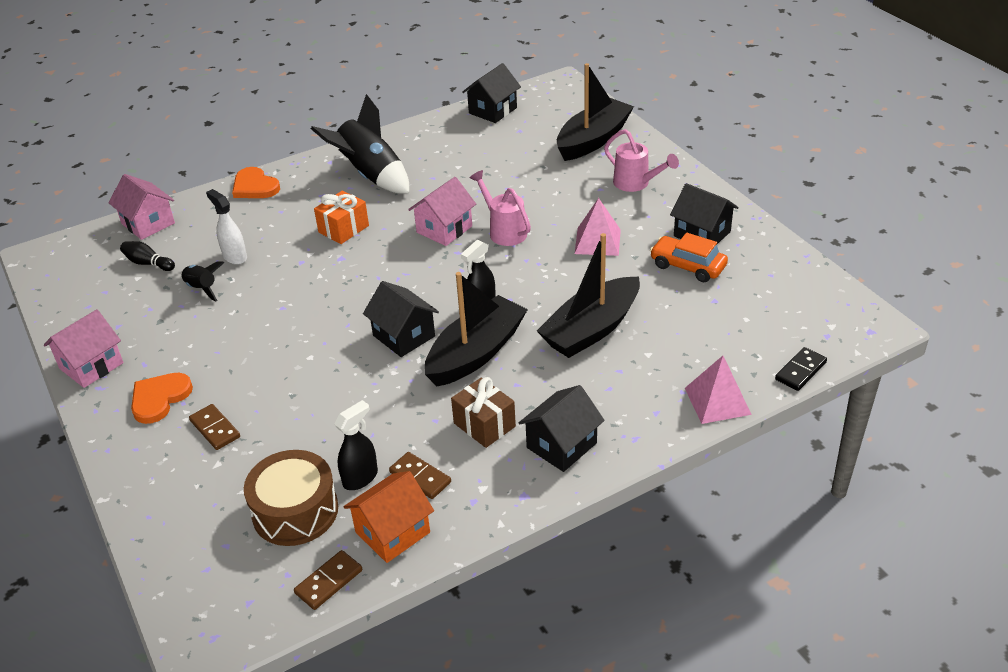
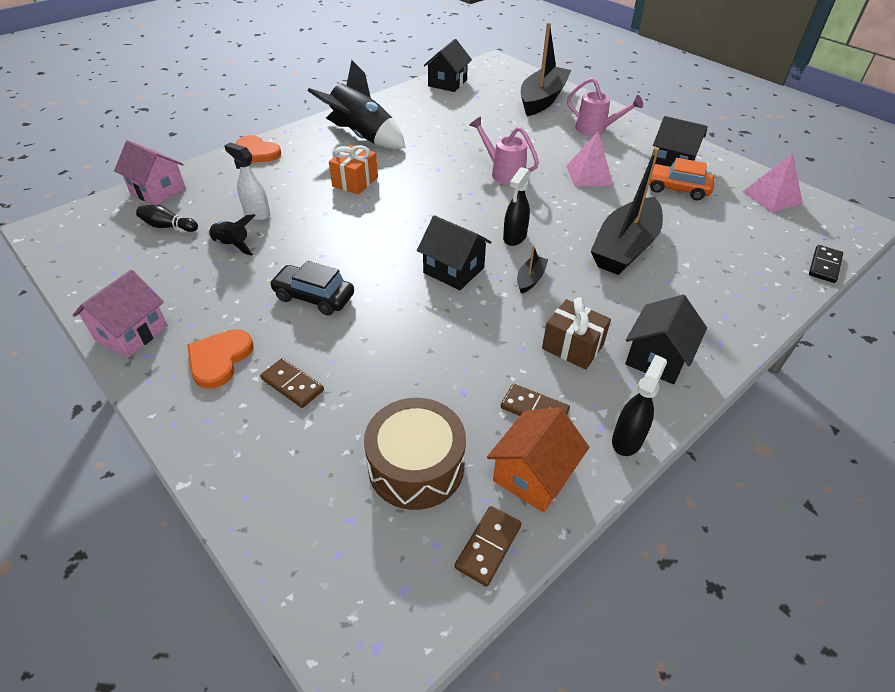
camera: 15 degrees left, 5 degrees up
black spray bottle [334,400,378,490] -> black spray bottle moved to [612,355,667,456]
pink house [408,177,476,246] -> none
black boat [425,272,528,386] -> black boat [517,245,548,294], size x0.43
pink pyramid [685,356,752,424] -> pink pyramid moved to [743,153,803,213]
none -> black car [269,261,354,315]

